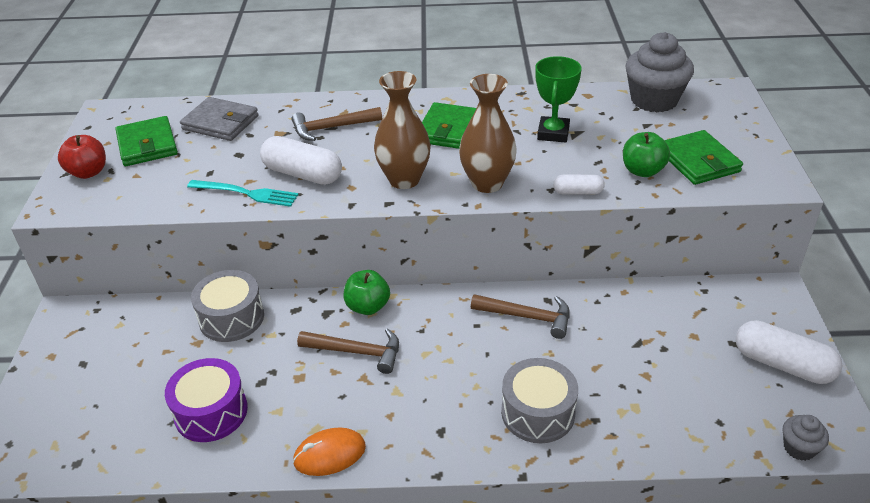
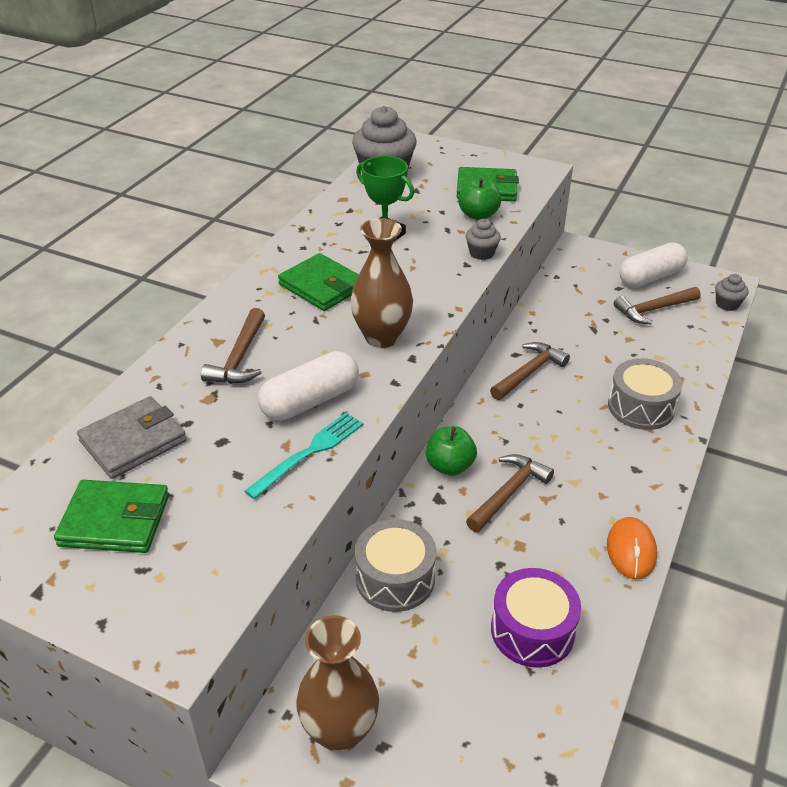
camera: 65 degrees left, 0 degrees up
red apple [58,135,106,179] -> none
brown vase [459,74,517,193] -> brown vase moved to [296,615,379,753]
white capsule [553,175,605,195] -> grey cupcake [466,219,501,260]
none -> brown hammer [614,287,701,324]

